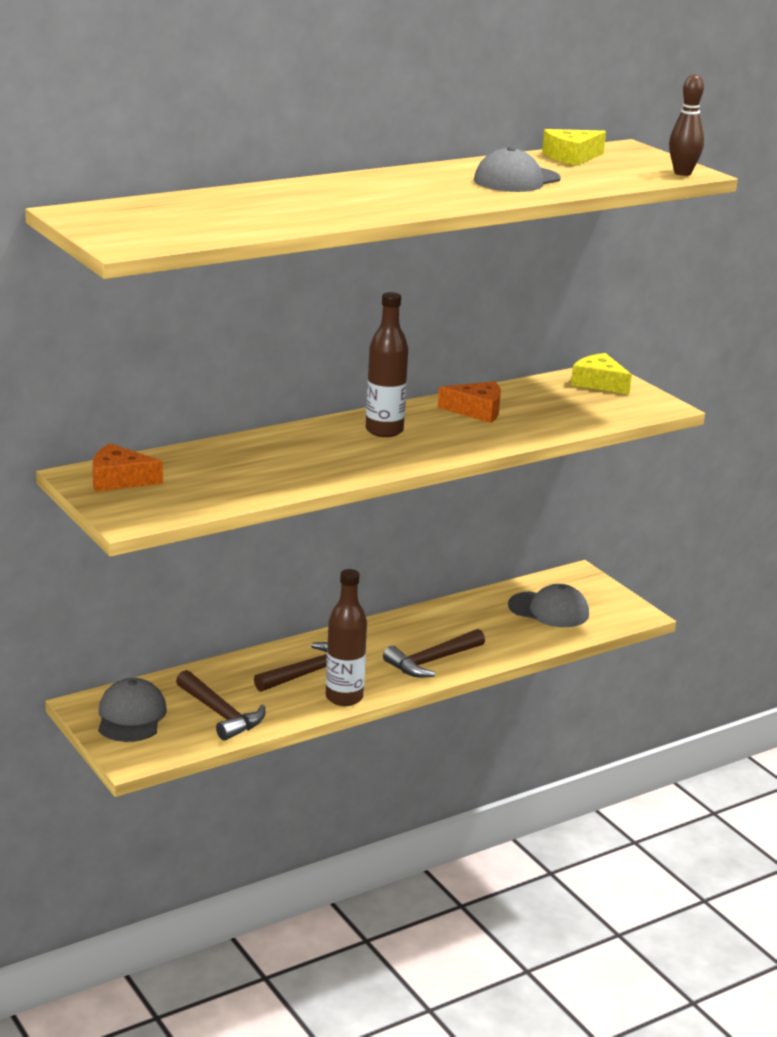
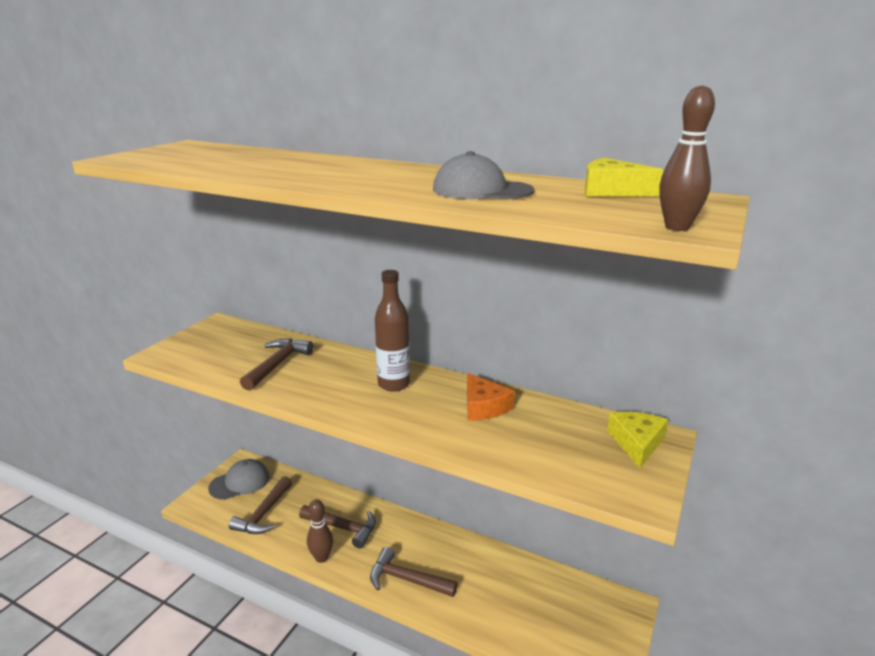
camera: 60 degrees right, 0 degrees up
orange cheese [93,443,163,492] -> none
brown bottle [326,569,367,706] -> brown bowling pin [307,499,333,563]
grey cap [508,584,589,627] -> none
none -> brown hammer [240,338,313,391]

